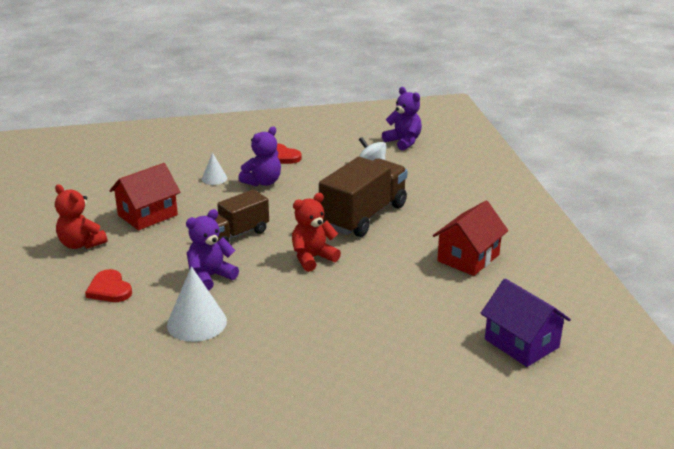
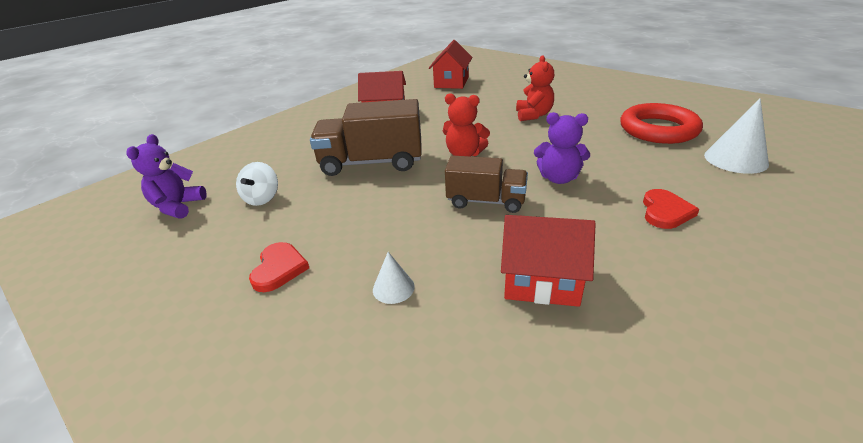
camera: 125 degrees left, 5 degrees up
red teddy bear [55,184,107,249] -> red teddy bear moved to [516,55,554,121]
white cone [167,266,227,342] -> white cone moved to [704,98,769,174]
purple teddy bear [238,127,281,186] -> none
purple house [481,278,571,367] -> red house [429,40,473,89]
none -> red ring [620,103,703,144]

